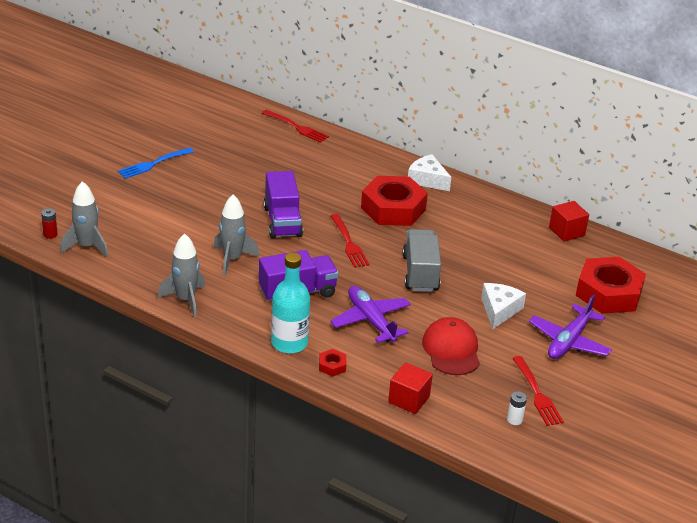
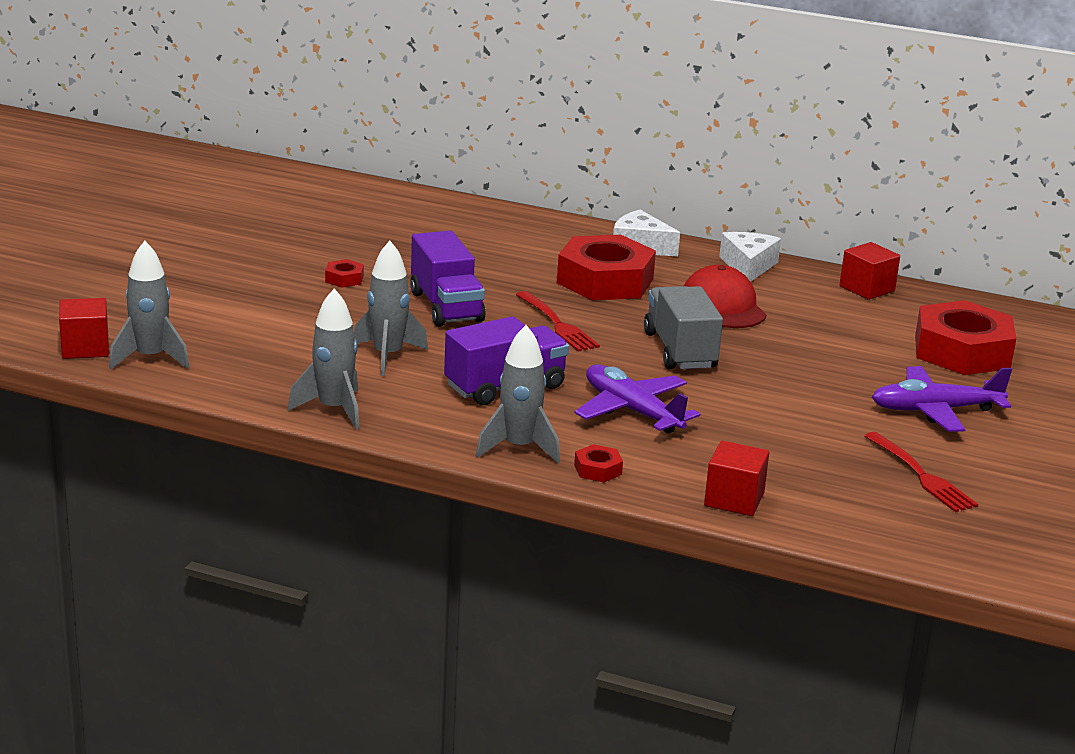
camera: 10 degrees left, 10 degrees down
red battery [41,208,57,239] -> red cube [59,298,109,359]
blue fork [118,147,194,179] -> none
red fork [262,110,329,143] -> none
turquoise bottle [271,252,310,354] -> grey rocket [476,325,560,464]
red cap [422,317,480,375] -> red cap moved to [684,265,767,328]
white cheese [481,283,526,329] -> white cheese moved to [719,232,781,282]
white battery [507,391,527,425] -> none
purple plane [529,295,612,359] -> purple plane turned 60 degrees clockwise [872,366,1012,432]
none -> red nut [325,259,364,288]

